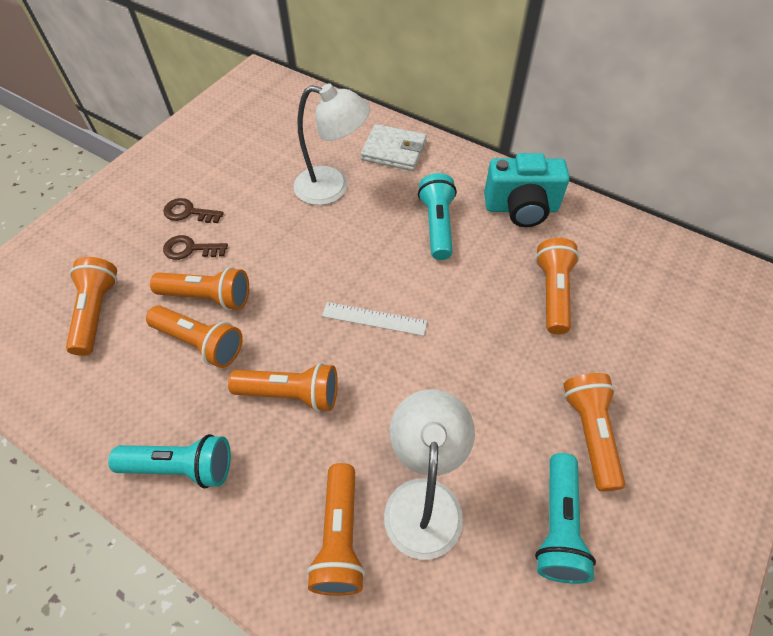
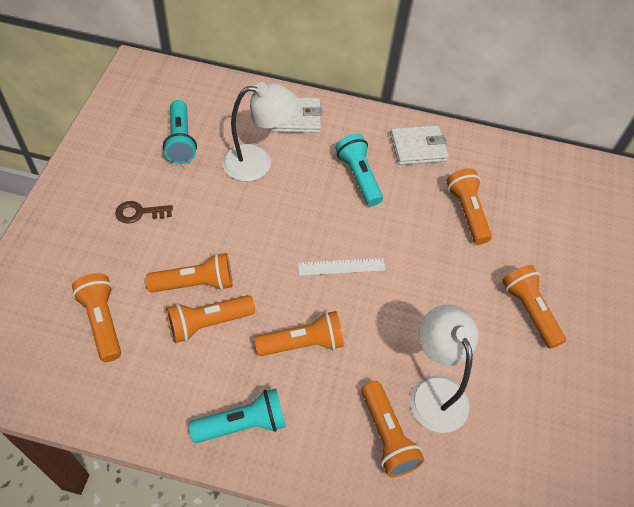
camera: 25 degrees left, 0 degrees up
orange flashlight [146,305,243,368] -> orange flashlight turned 150 degrees clockwise [166,295,255,343]
brown key [163,235,228,260] -> none
turquoise camera [484,153,569,227] -> white wallet [390,125,449,165]
turquoise flashlight [535,453,596,584] -> turquoise flashlight moved to [163,100,197,164]

